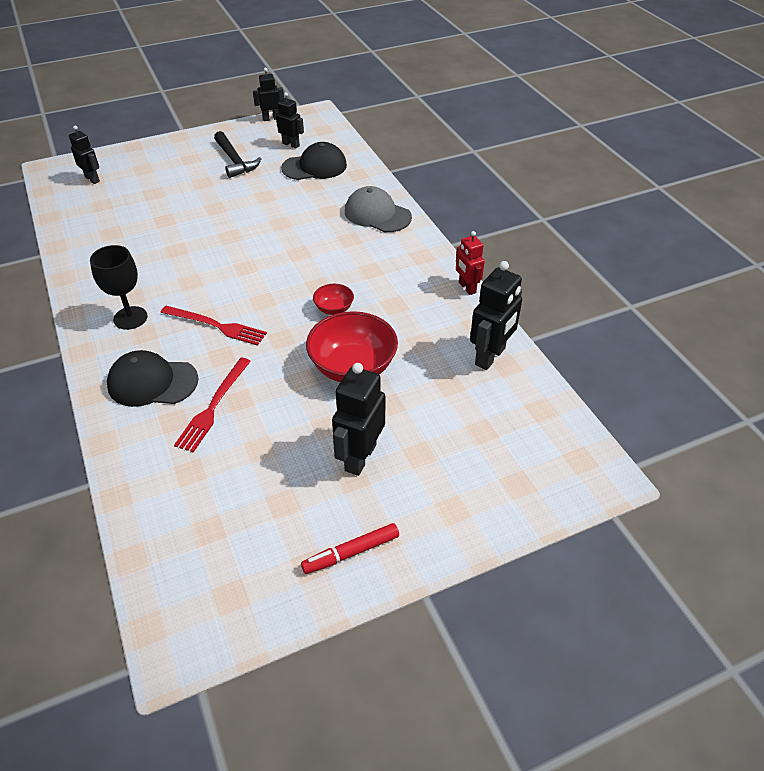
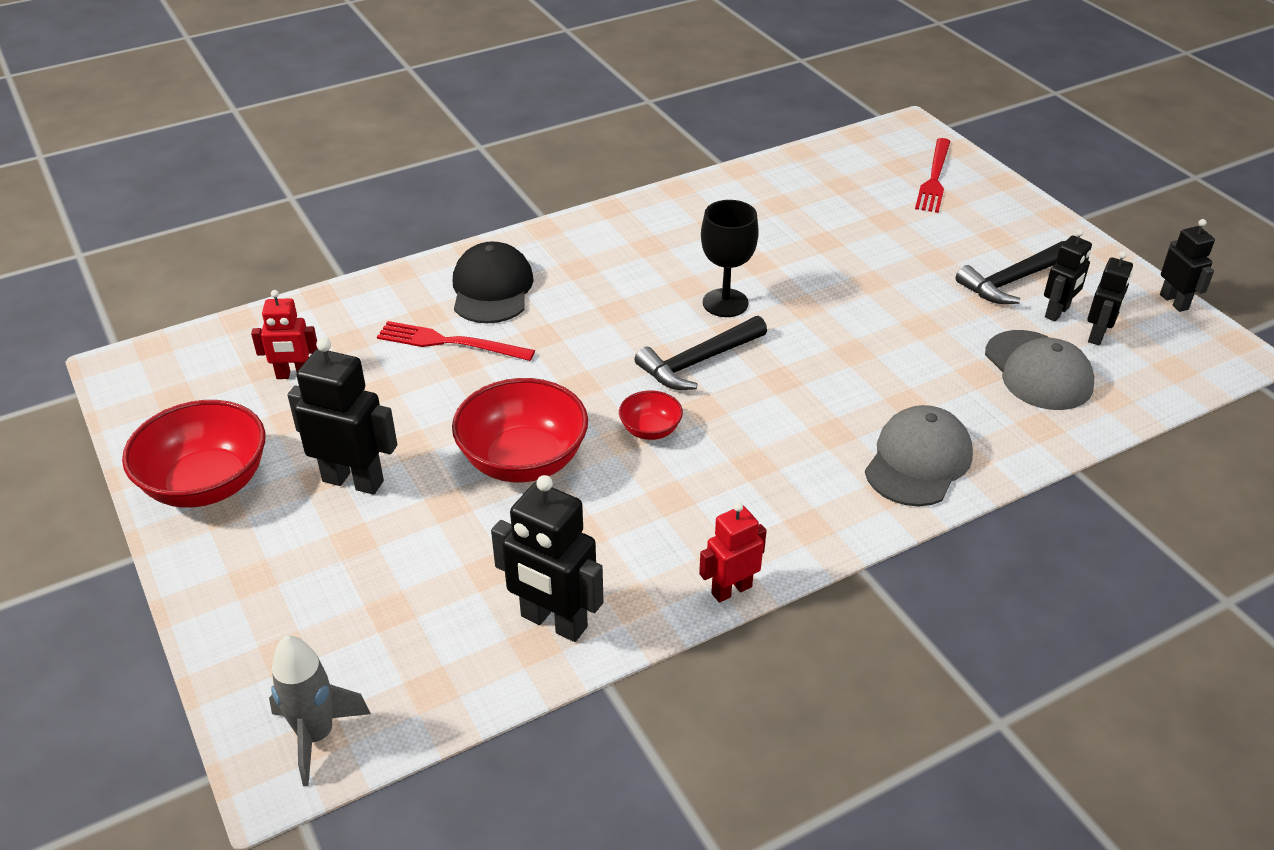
camera: 85 degrees right, 5 degrees down
black robot [69,125,100,184] -> black robot moved to [1044,229,1092,322]
black goblet [90,245,148,330] -> black goblet moved to [701,200,759,317]
red fork [161,306,267,346] -> red fork moved to [915,138,951,213]
black cap [281,142,347,180] -> grey cap [985,330,1094,410]
red marker [301,523,399,574] -> red bowl [122,400,265,508]
none -> red robot [251,290,318,379]
none -> grey rocket [269,635,371,786]
none -> black hammer [634,316,767,390]

